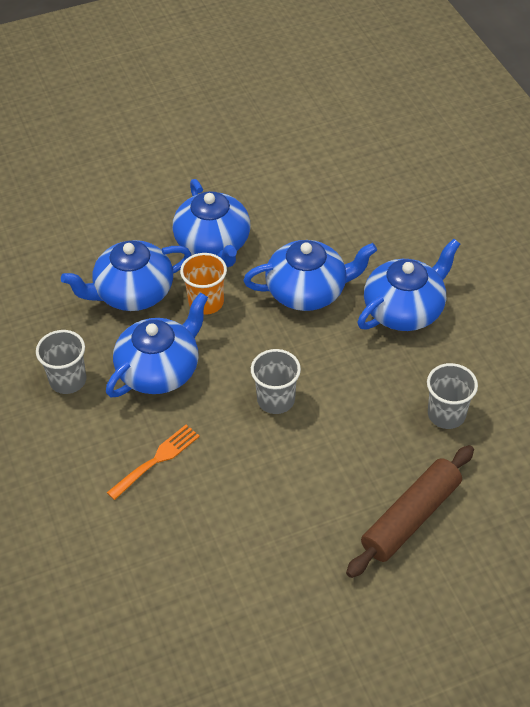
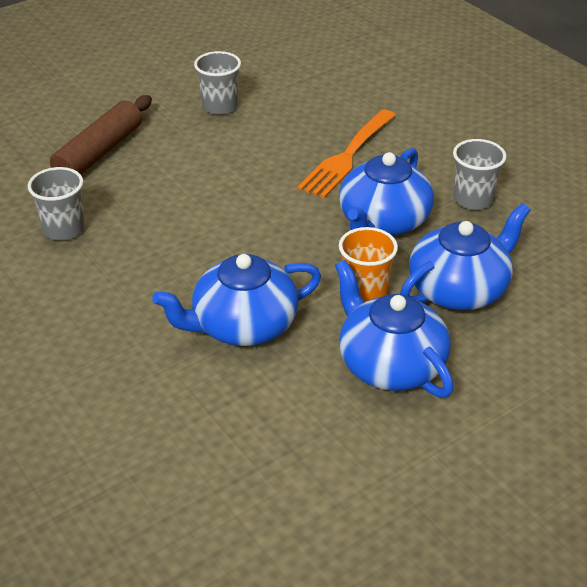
camera: 165 degrees right, 10 degrees down
orange fork [107,424,200,500] -> orange fork [298,109,396,198], size x1.52
grey cup [251,349,301,414] -> grey cup moved to [194,51,241,115]
blue teapot [358,239,460,331] -> none

